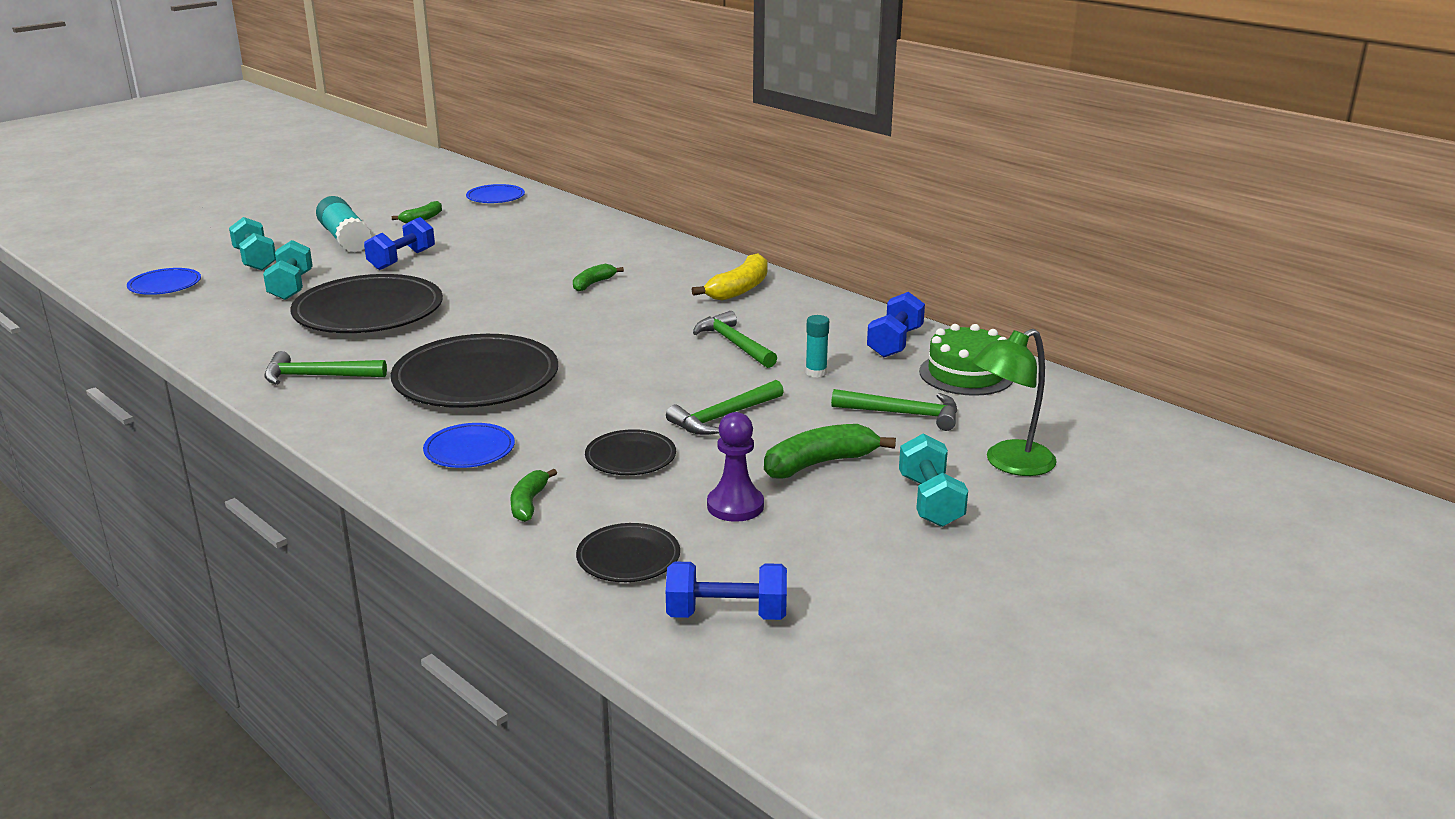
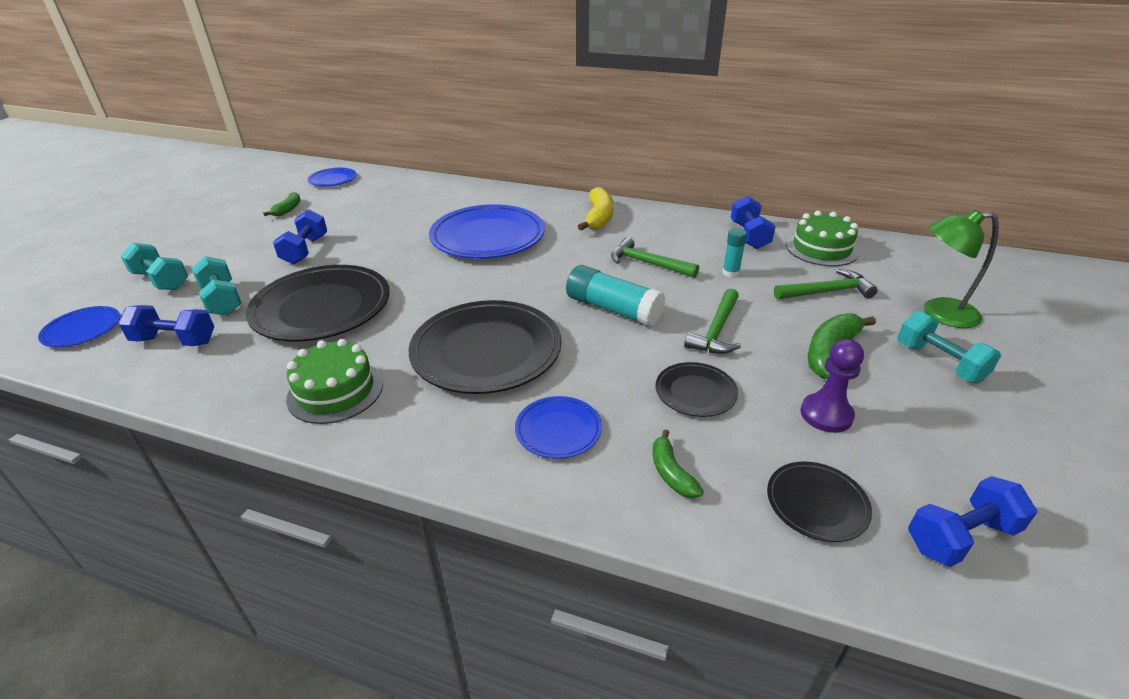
camera: 25 degrees left, 10 degrees up
green hammer [264,351,387,385] -> green cake [286,339,383,424]
turquoise glue stick [316,196,371,252] -> turquoise glue stick moved to [566,265,665,327]
green banana [573,264,624,292] -> blue plate [429,204,545,259]
green lamp [972,329,1057,476] -> green lamp turned 60 degrees clockwise [924,209,999,328]
none -> blue dumbbell [119,305,214,346]

